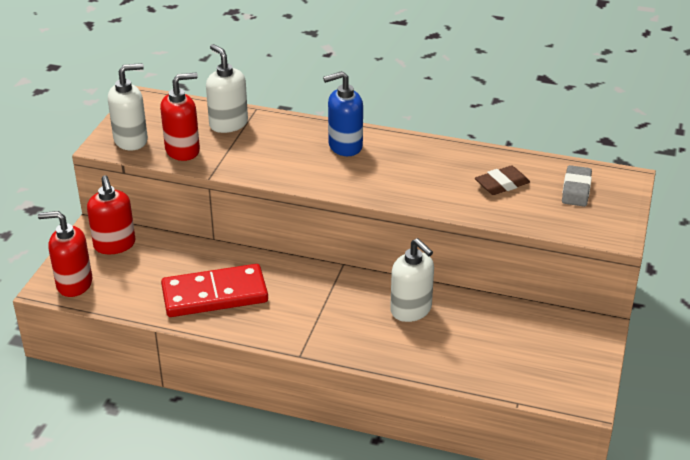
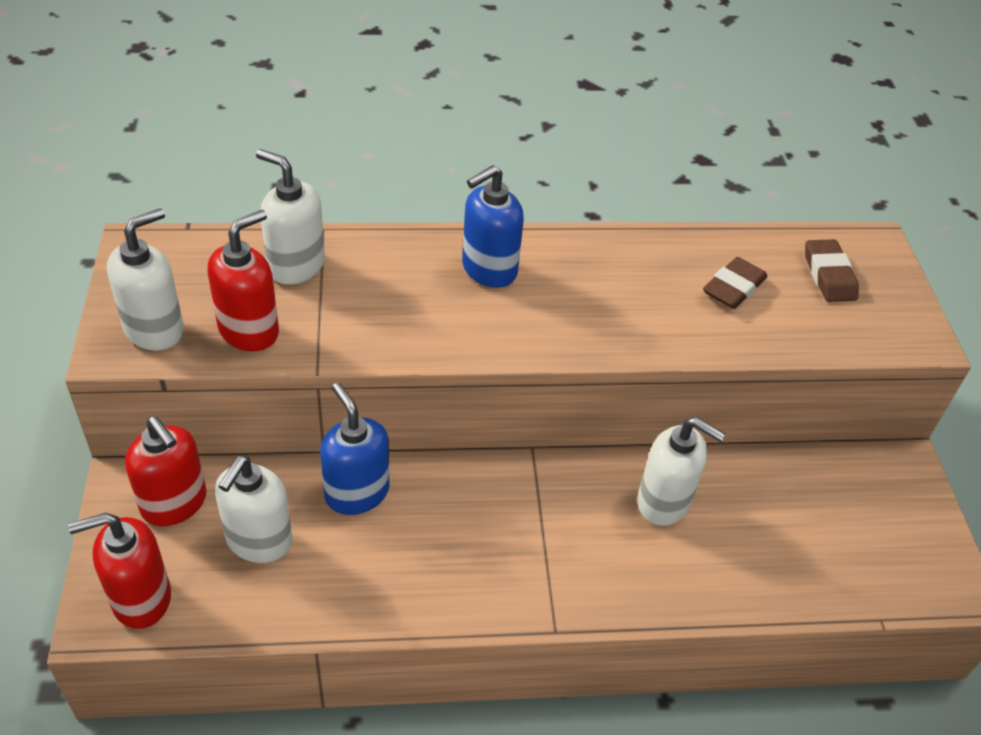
camera: 25 degrees left, 10 degrees up
red domino [161,264,268,317] -> none
grey eraser [562,165,592,207] -> brown eraser [805,239,859,302]
none -> white soap dispenser [215,456,293,563]
none -> blue soap dispenser [320,383,389,515]

